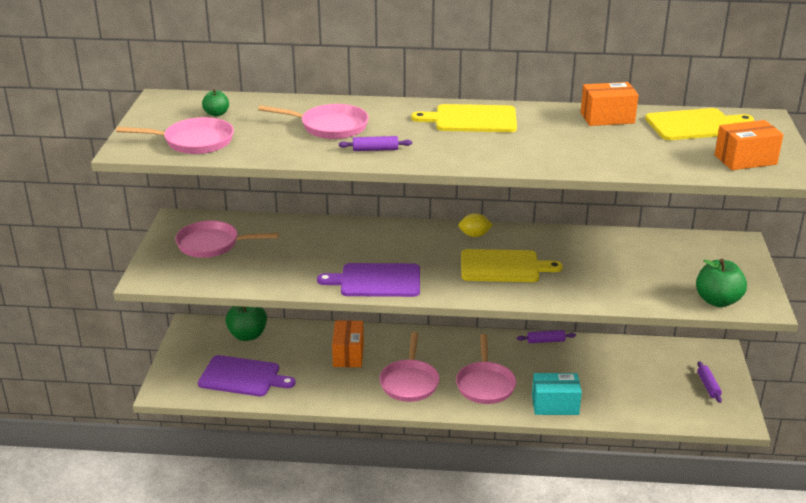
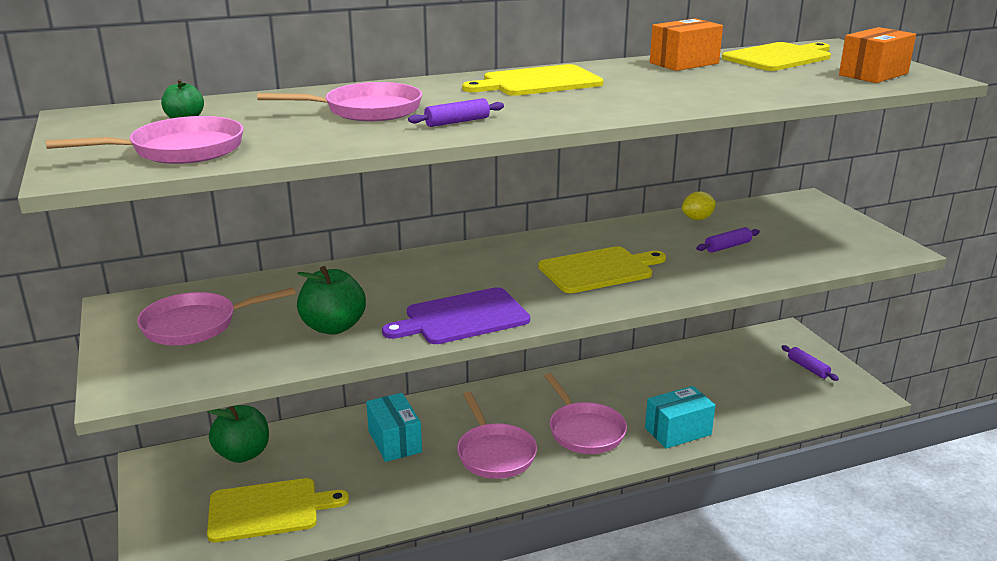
camera: 25 degrees left, 5 degrees down
purple cutting board [198,355,296,396] -> yellow cutting board [207,478,349,543]
orange box [332,320,364,367] -> turquoise box [366,393,422,462]
yellow lemon [458,213,493,237] -> yellow lemon moved to [682,191,716,220]
purple rolling pin [517,330,576,343] -> purple rolling pin moved to [696,227,760,252]
green apple [696,259,747,307] -> green apple moved to [297,266,366,335]

